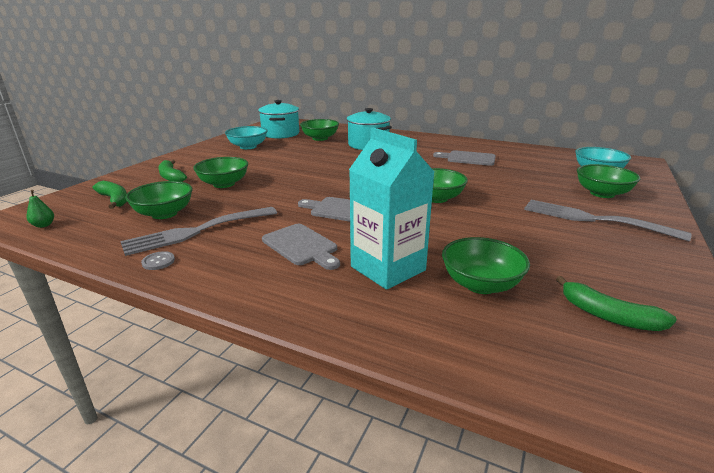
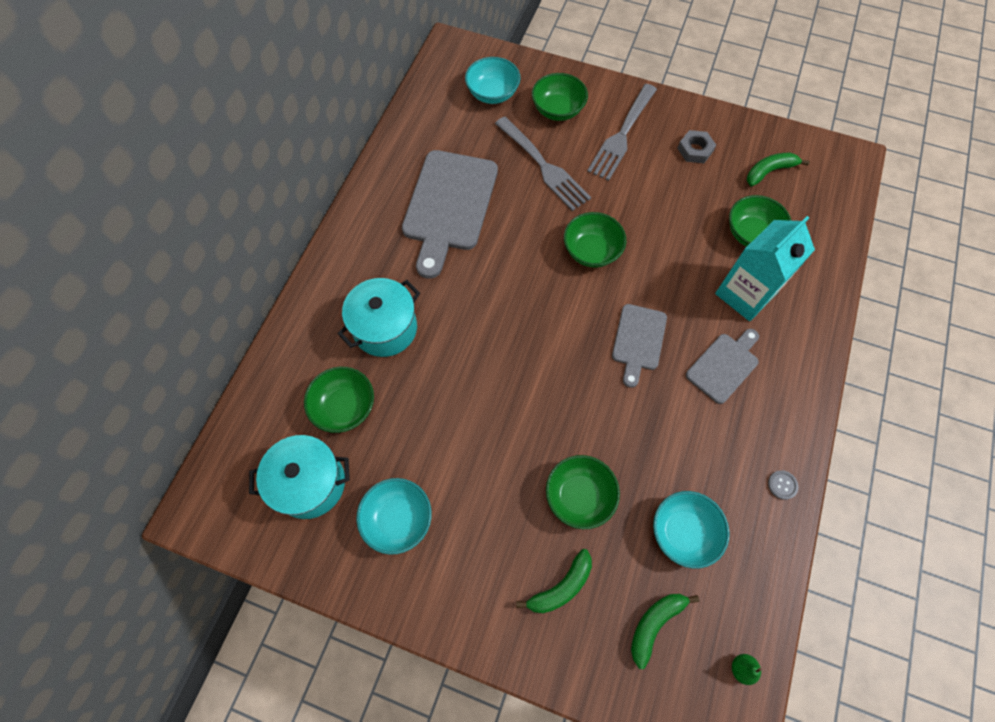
camera: 95 degrees left, 40 degrees up
grey fork [120,207,277,256] -> grey fork moved to [495,117,591,211]
green bowl [125,181,192,219] -> turquoise bowl [653,491,730,569]
grey cutting board [433,150,496,166] -> grey cutting board [402,150,498,279], size x1.82
green banana [556,276,677,331] -> green banana turned 150 degrees counterclockwise [747,153,810,187]
none -> grey nut [677,130,716,163]

